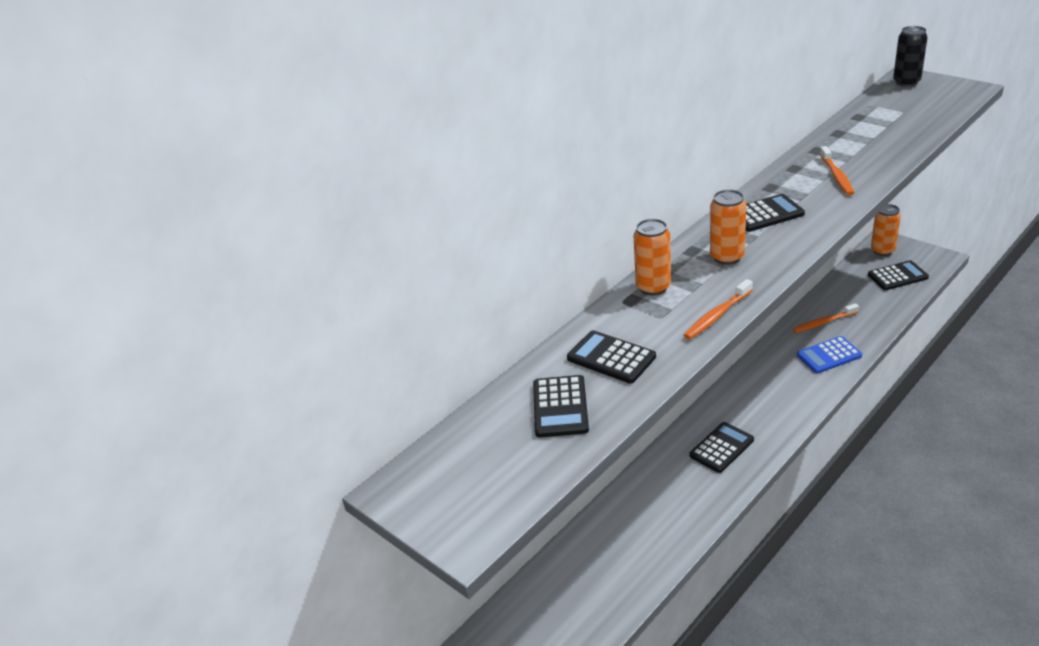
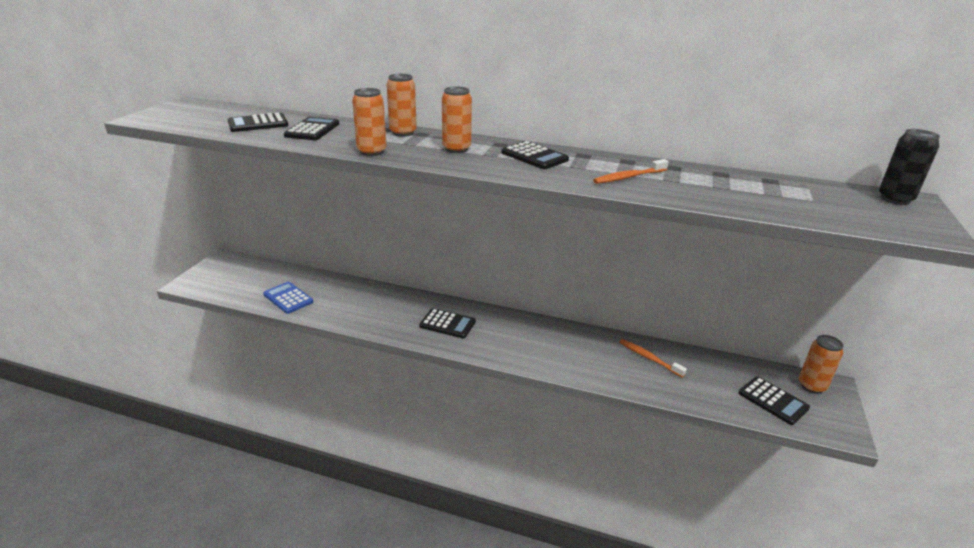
camera: 60 degrees right, 5 degrees down
orange toothbrush [684,279,753,339] -> orange can [352,88,387,156]
blue calculator [797,336,862,374] -> blue calculator moved to [263,282,313,314]

